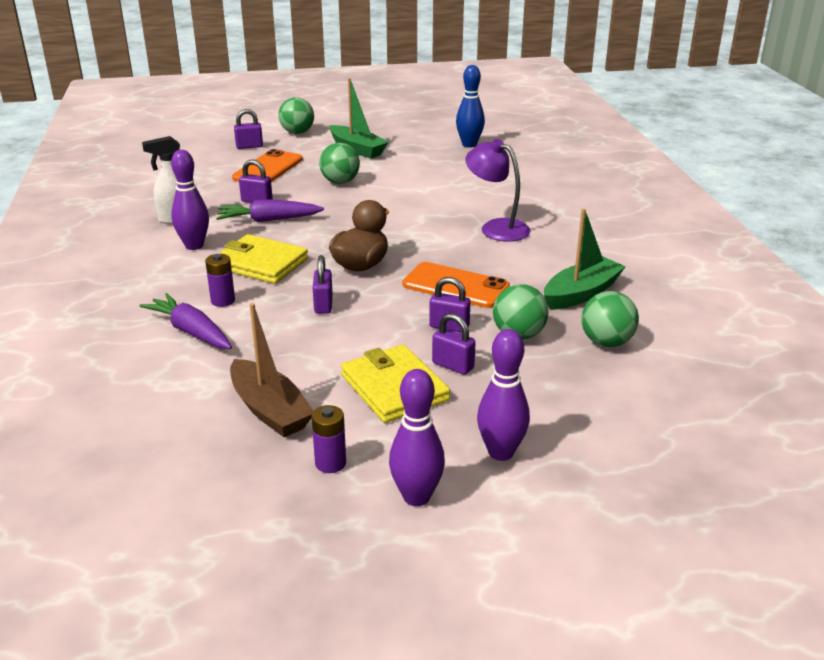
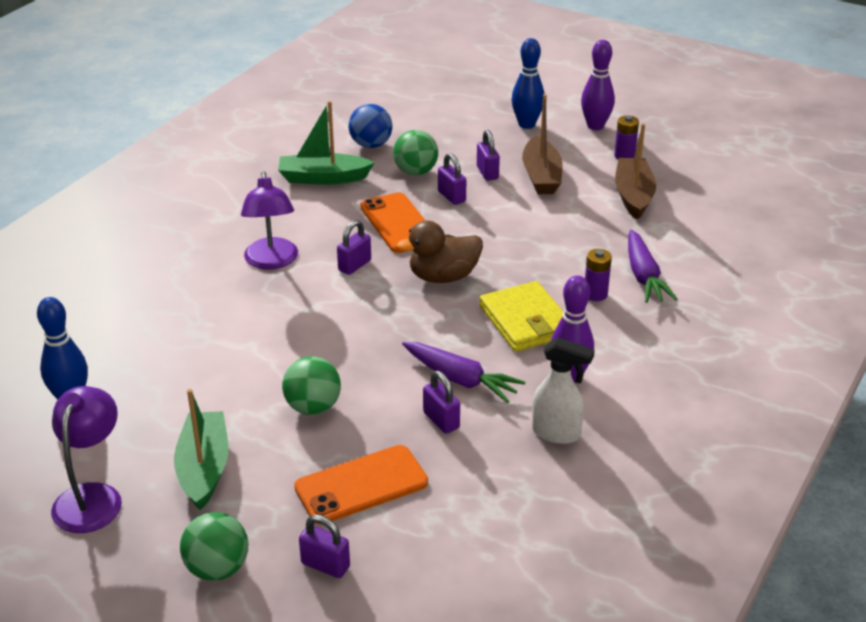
camera: 140 degrees left, 5 degrees up
purple padlock [313,255,333,314] -> purple padlock moved to [337,220,371,275]
yellow wallet [341,344,450,423] -> brown boat [522,94,563,194]
purple bowling pin [477,329,530,461] -> blue bowling pin [512,38,545,129]
green ball [582,291,639,347] -> blue ball [349,104,392,148]
none -> purple lamp [51,386,122,533]

